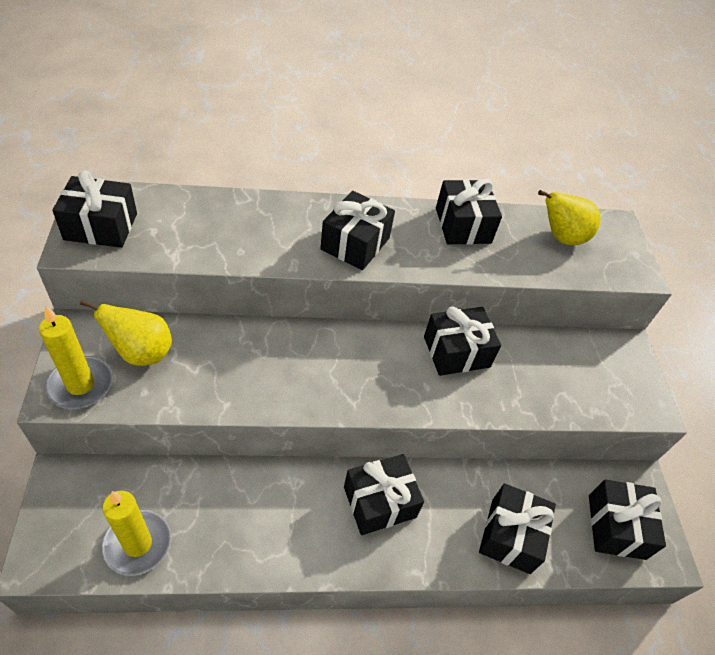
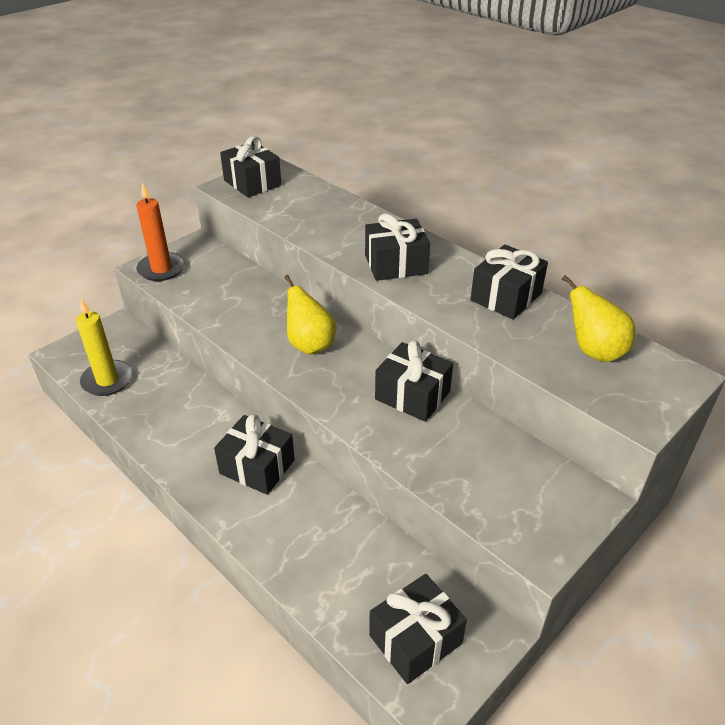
camera: 55 degrees right, 10 degrees down
yellow candle [39,305,113,409] -> orange candle [136,182,185,281]
yellow pear [80,300,172,366] -> yellow pear moved to [284,275,336,355]
black gift [479,483,556,574] -> none

